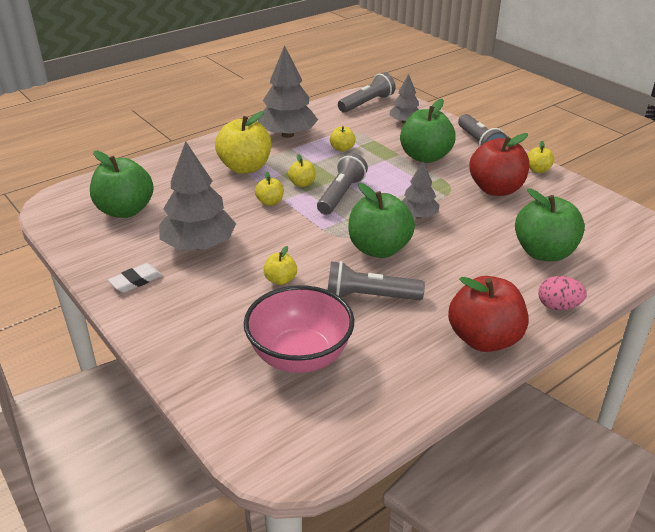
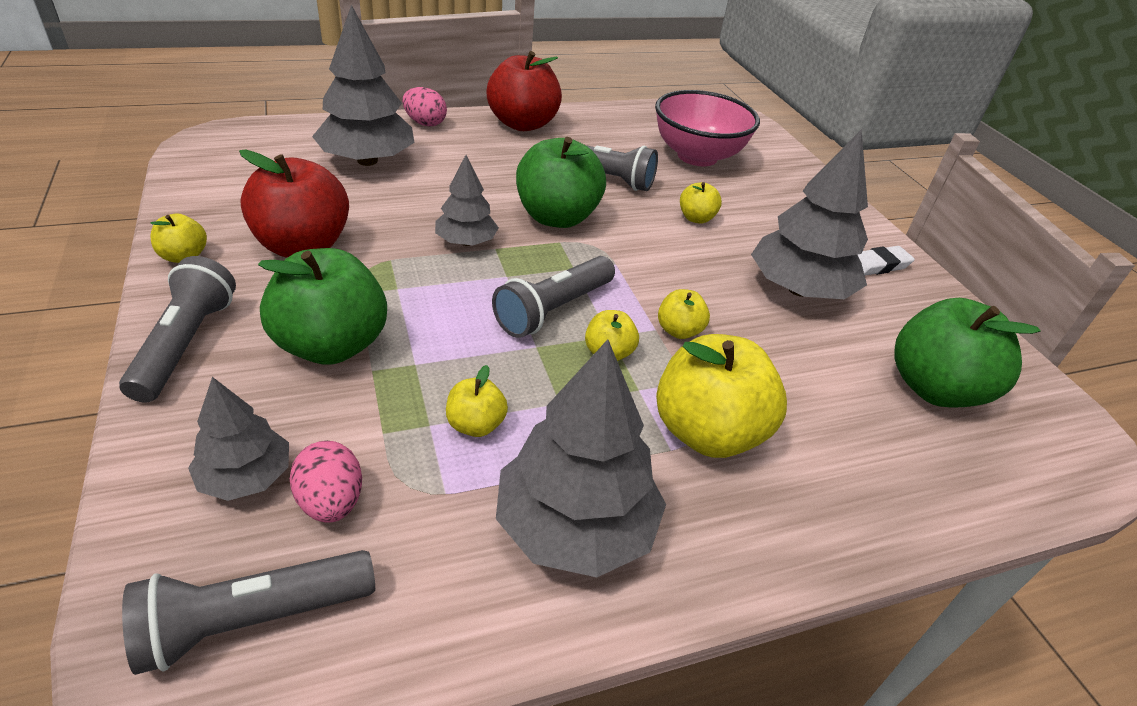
camera: 165 degrees left, 5 degrees up
green apple [515,188,585,262] -> grey tree [312,5,414,166]
none -> pink egg [290,441,362,523]

